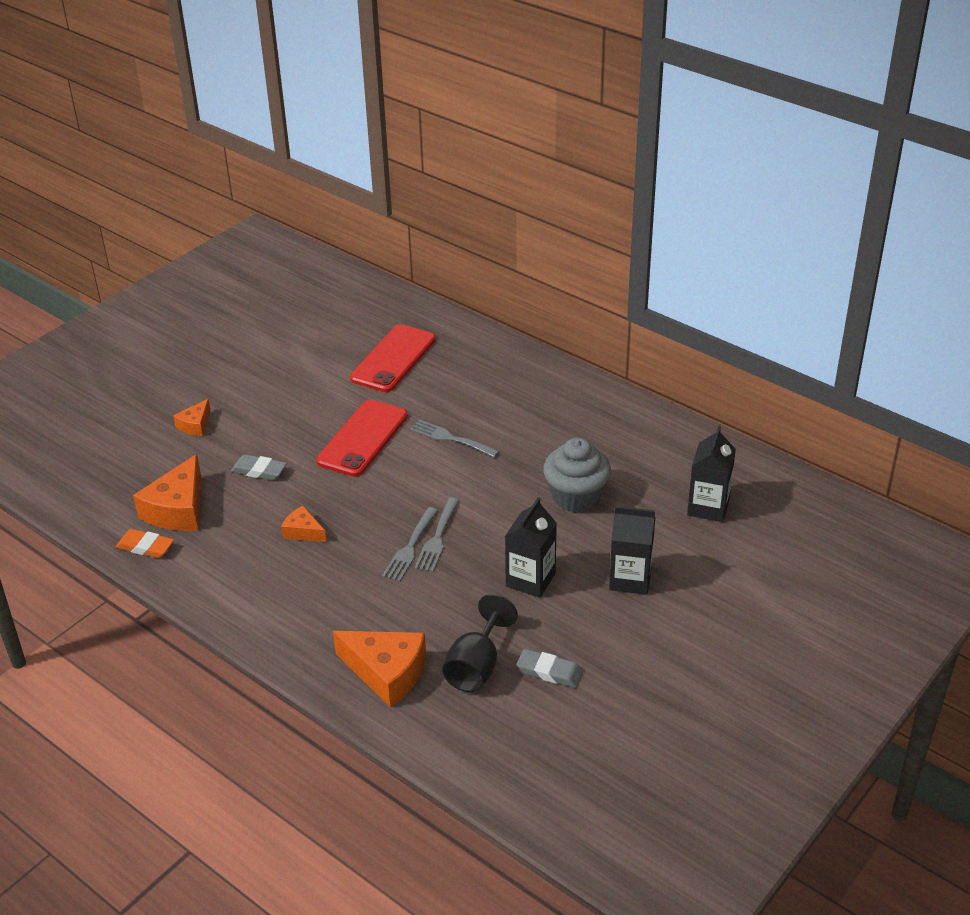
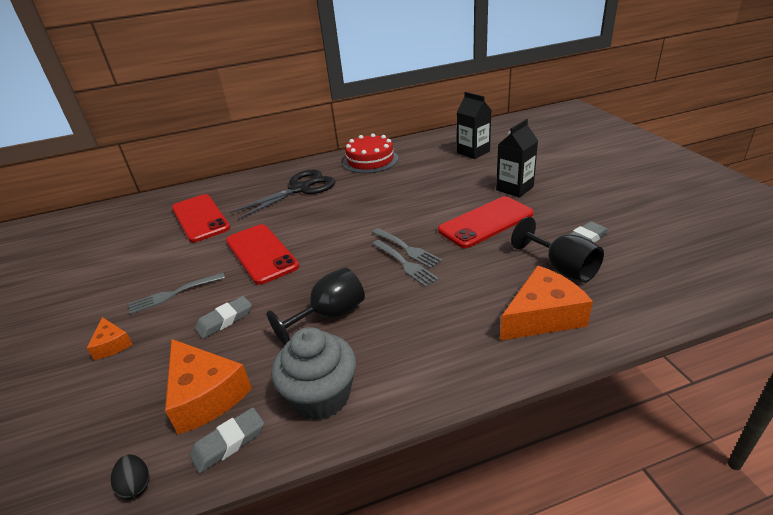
camera: 55 degrees left, 5 degrees down
orange eraser [116,529,174,558] -> grey eraser [190,407,264,473]
orange cheese [281,506,326,542] -> black goblet [267,267,365,345]
grey fork [410,419,500,458] -> grey fork moved to [128,273,225,314]
black carton [505,497,557,598] -> red phone [438,196,534,248]
grey cupcake [543,438,611,513] -> grey cupcake moved to [271,327,356,420]
none -> black egg [111,454,149,499]
none -> black scissors [230,169,336,220]
none -> red cake [343,133,398,173]

